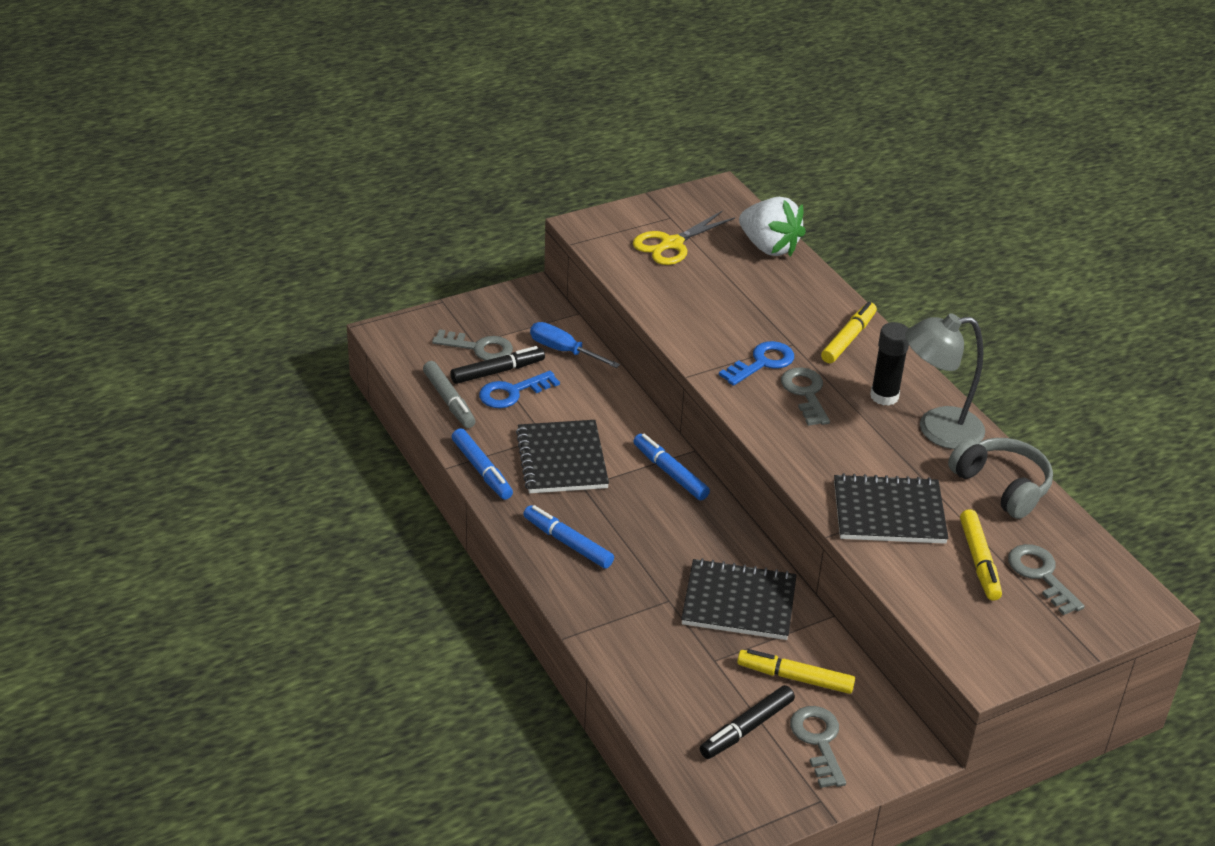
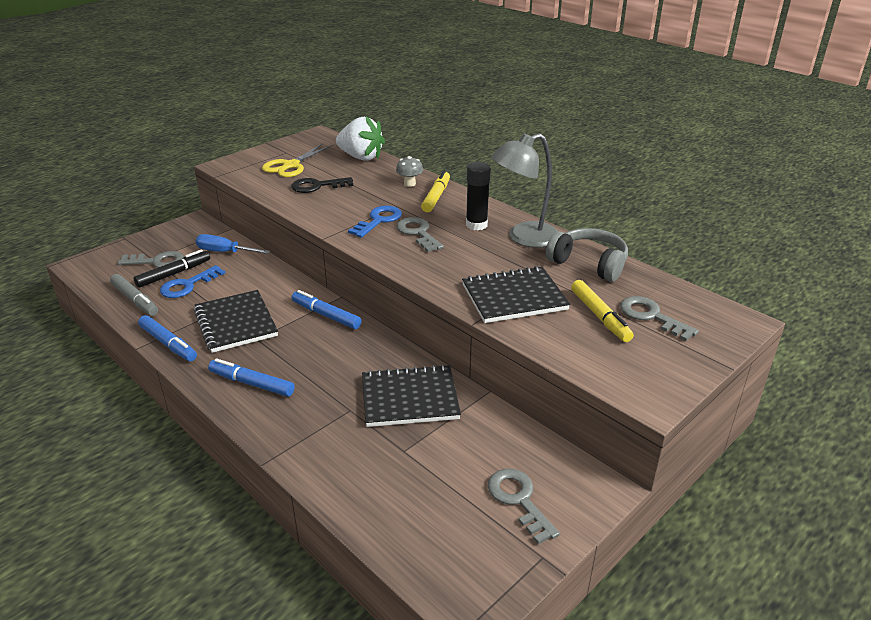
camera: 15 degrees left, 5 degrees down
black marker [700,685,795,759] -> none
yellow marker [737,649,855,694] -> none
none -> black key [291,177,353,193]
none -> grey mushroom [396,156,423,187]

